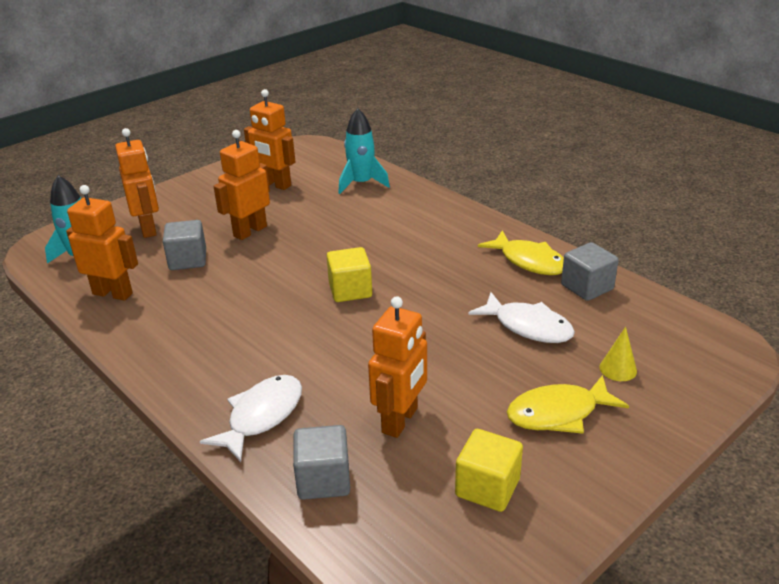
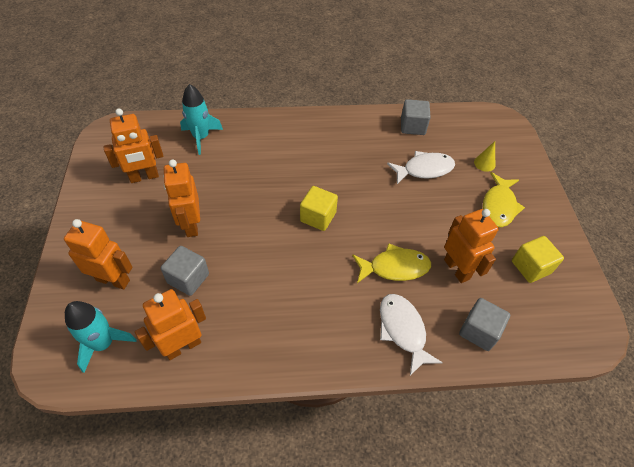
camera: 55 degrees left, 20 degrees up
yellow fish [478,231,564,275] -> yellow fish moved to [352,243,431,283]

